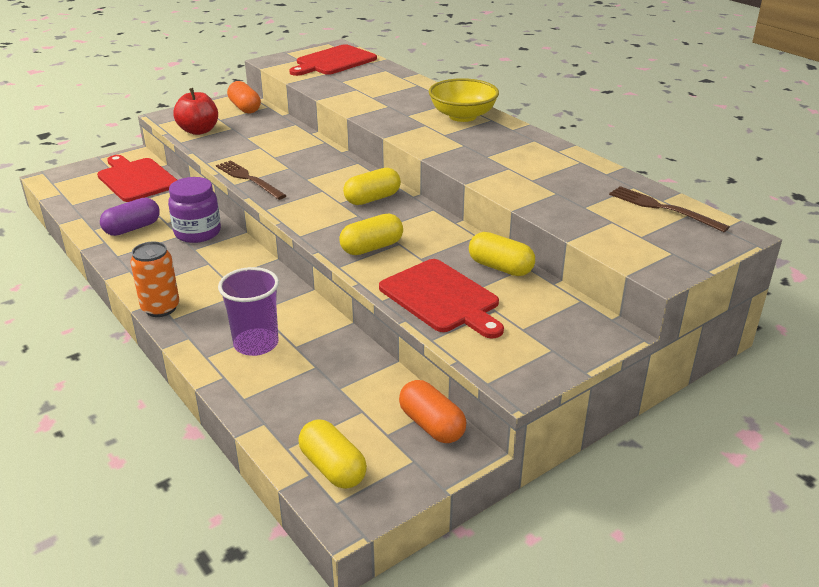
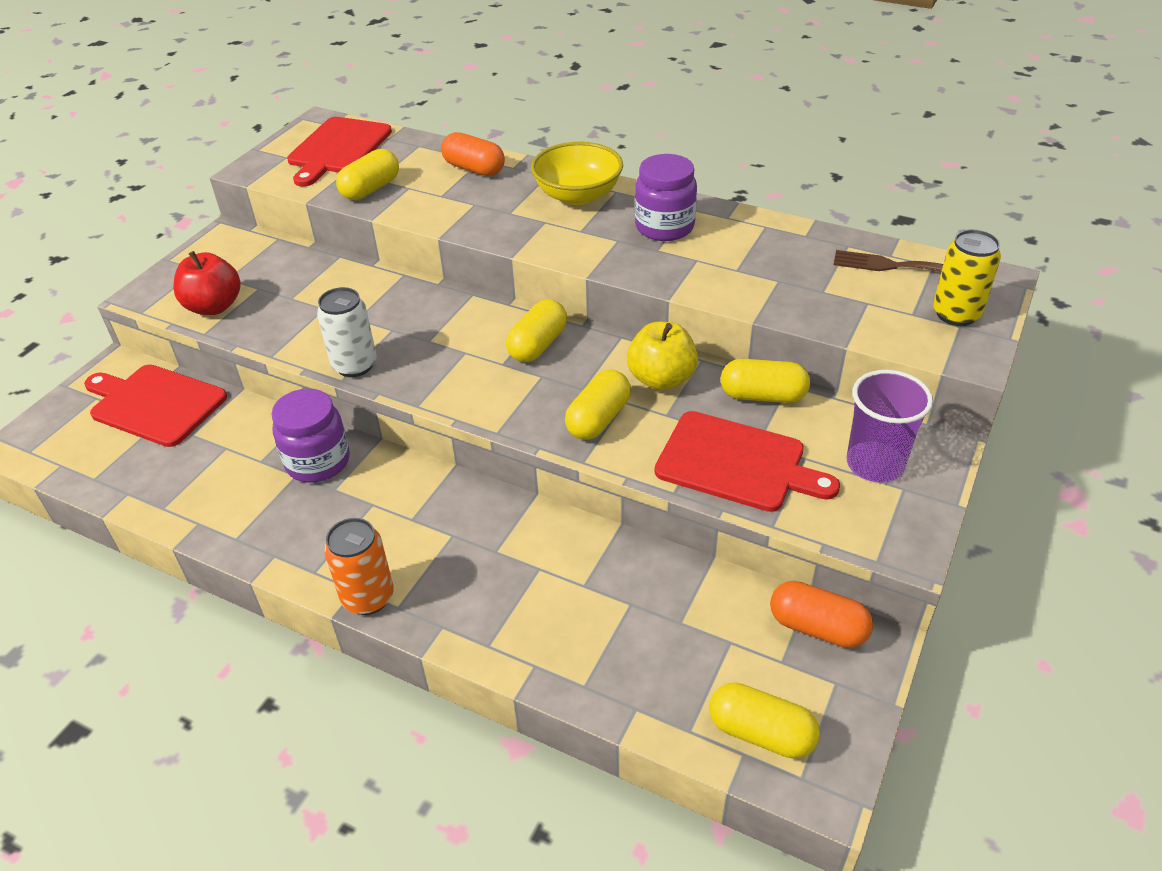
camera: 25 degrees left, 10 degrees up
purple capsule [100,198,160,236] -> none
brown fork [216,160,287,200] -> white can [317,287,376,377]
purple cup [218,267,279,356] -> purple cup moved to [847,370,933,483]
orange capsule [227,81,261,114] -> orange capsule moved to [441,132,505,176]
none -> yellow capsule [336,149,399,200]
none -> yellow apple [627,322,698,391]
none -> purple jar [635,154,697,241]
none -> yellow can [933,229,1001,326]

